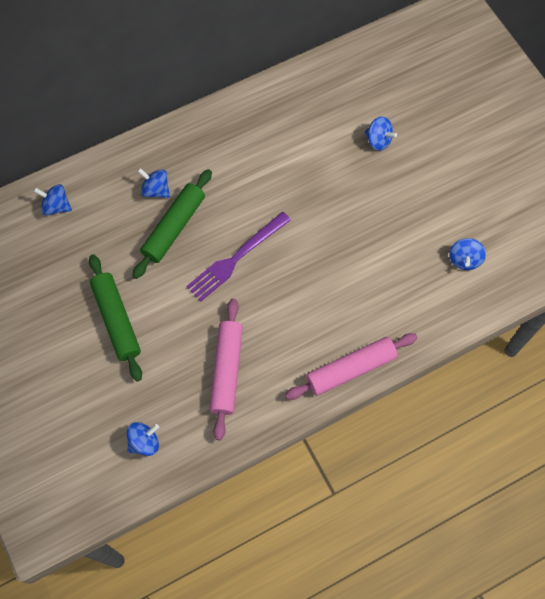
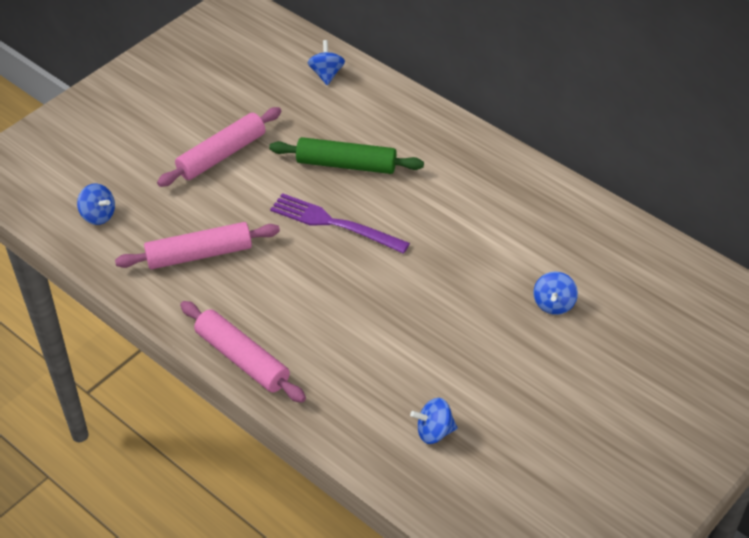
camera: 70 degrees right, 20 degrees down
green rolling pin [89,254,142,381] -> pink rolling pin [157,107,282,187]
blue spinning top [137,168,170,198] -> none

